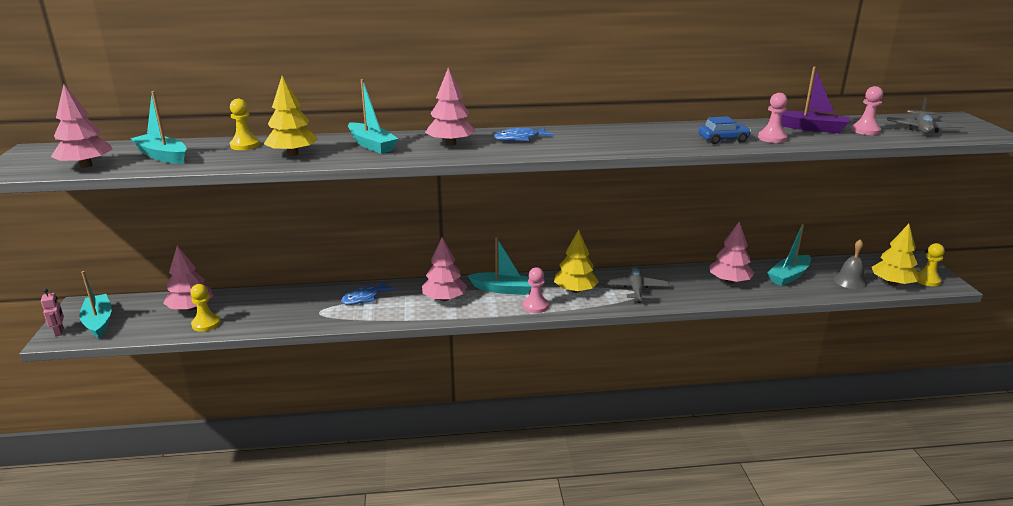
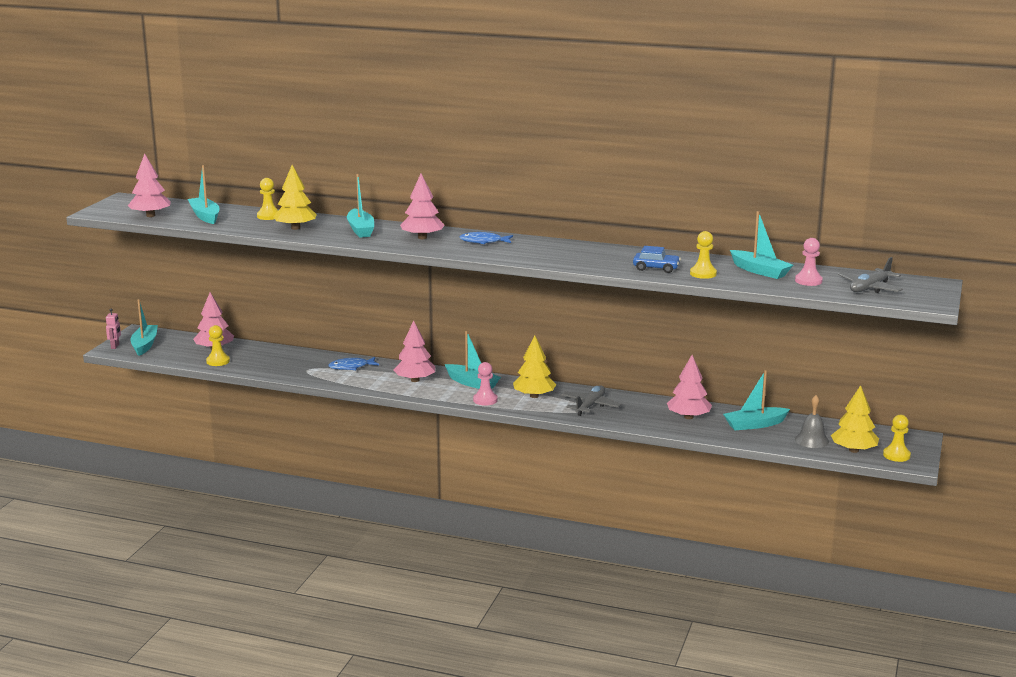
camera: 25 degrees right, 5 degrees down
pink pawn [758,93,788,143] -> yellow pawn [690,231,717,279]
purple boat [781,67,850,133] -> turquoise boat [730,211,793,279]

